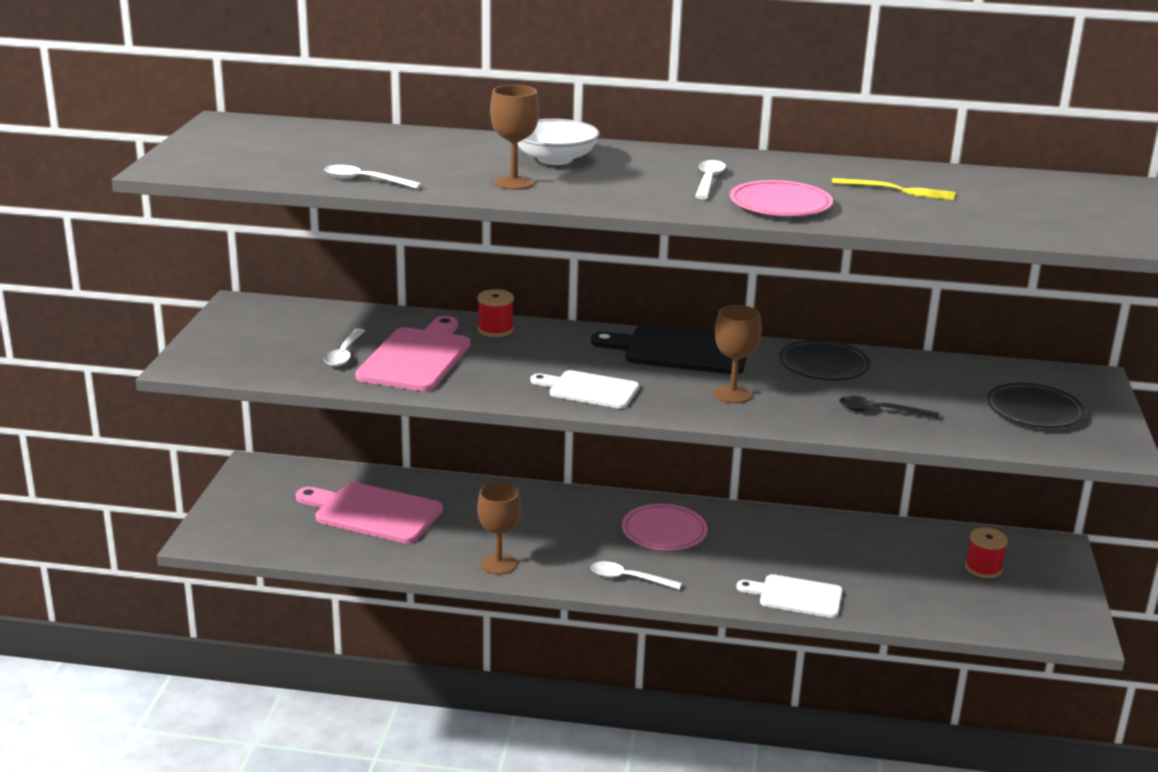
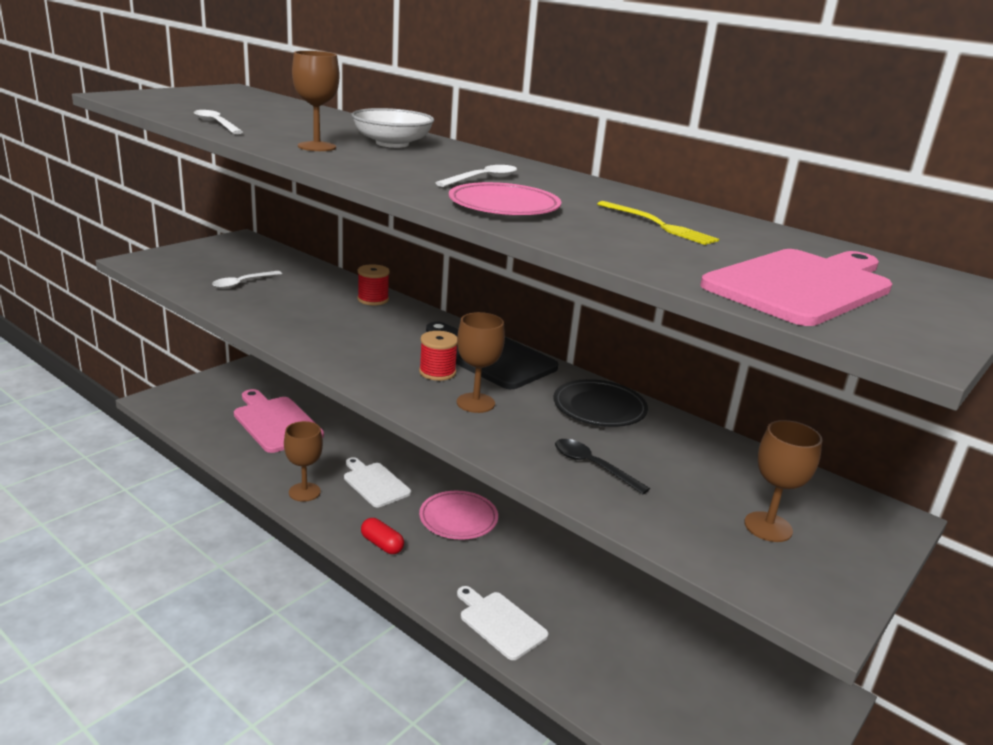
camera: 30 degrees right, 0 degrees up
pink cutting board [355,316,470,391] -> pink cutting board moved to [700,249,892,326]
white cutting board [531,370,639,409] -> white cutting board moved to [344,457,411,507]
white spoon [591,561,682,589] -> red capsule [361,518,404,554]
red spool [965,527,1008,578] -> red spool moved to [419,331,457,381]
black plate [986,383,1085,428] -> brown goblet [744,420,823,542]

